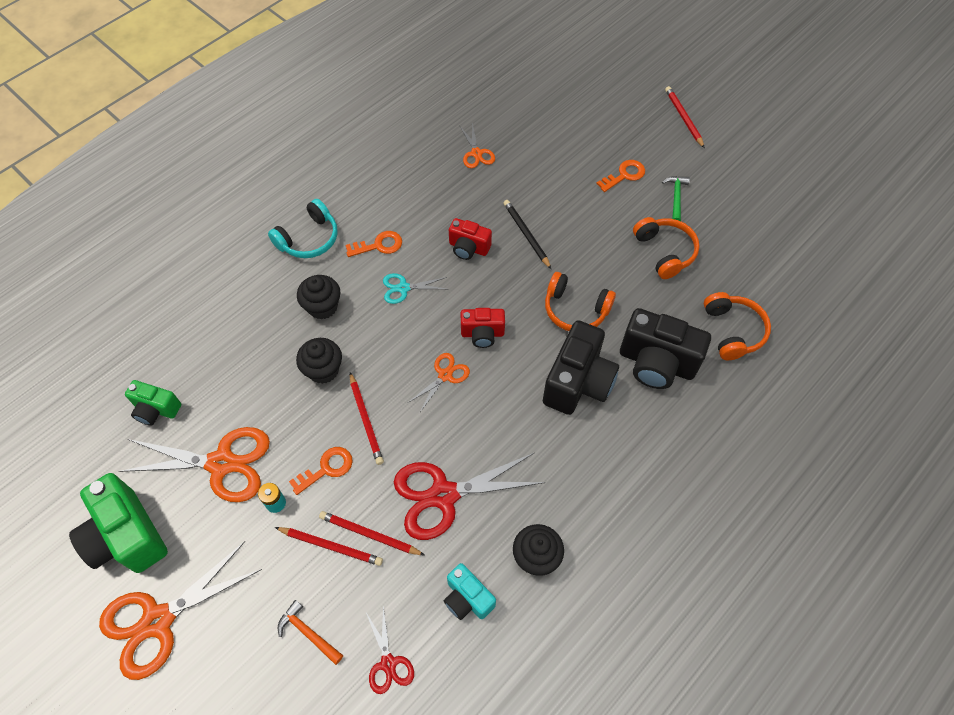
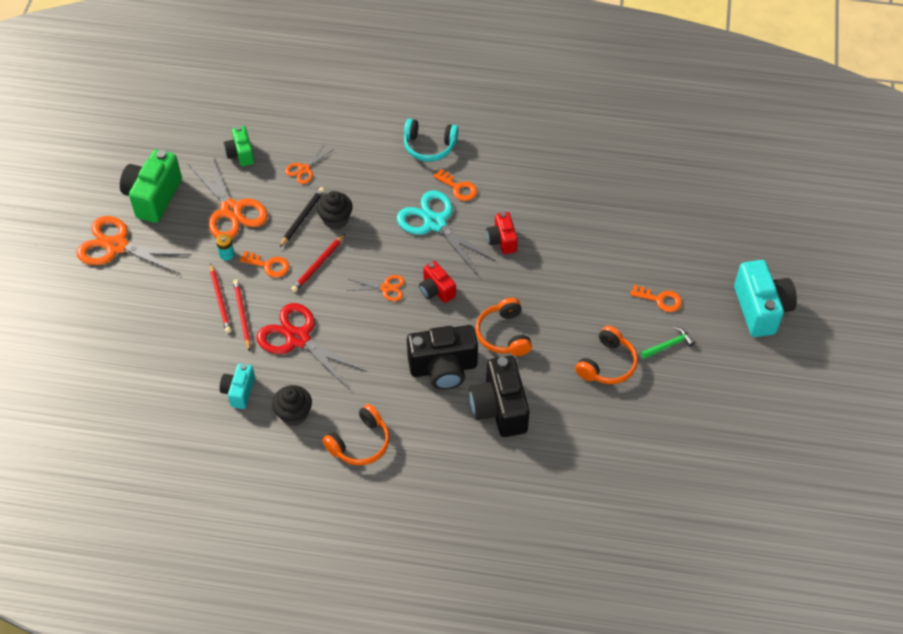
camera: 55 degrees right, 5 degrees down
orange hammer [278,600,343,665] -> none
black cupcake [297,275,340,320] -> none
red scissors [366,606,414,694] -> none
turquoise scissors [383,273,447,304] -> turquoise scissors [397,190,496,275], size x1.97
orange scissors [460,122,495,168] -> orange scissors moved to [285,144,334,184]
black pencil [504,200,551,269] -> black pencil moved to [279,187,325,248]
red pencil [665,86,705,148] -> turquoise camera [734,260,797,337]
orange headphones [704,292,771,360] -> orange headphones moved to [322,404,390,465]

